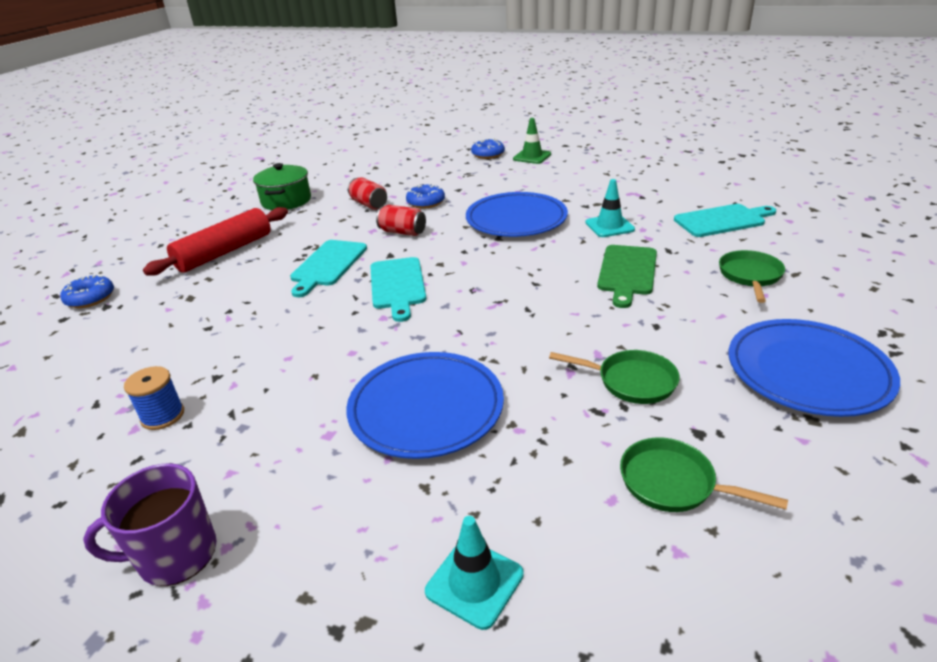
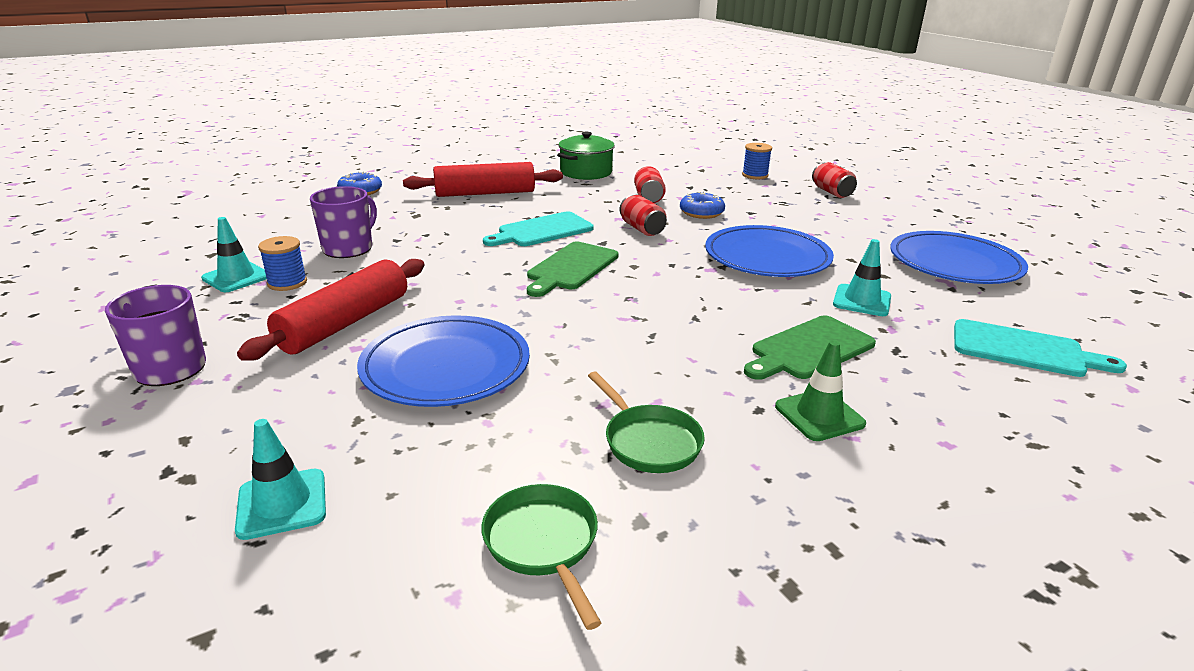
camera: 35 degrees right, 5 degrees down
turquoise cutting board [370,257,426,322] -> green cutting board [527,242,619,297]
blue donut [471,139,505,159] -> red can [812,162,857,198]
green traffic cone [513,118,551,164] -> green traffic cone moved to [775,340,866,441]
green pan [719,250,785,303] -> none
blue plate [729,319,900,417] -> blue plate moved to [890,231,1028,284]
none -> turquoise traffic cone [201,217,267,292]
none -> red rolling pin [237,259,424,361]
none -> purple mug [310,186,377,258]
none -> blue spool [742,143,772,179]

